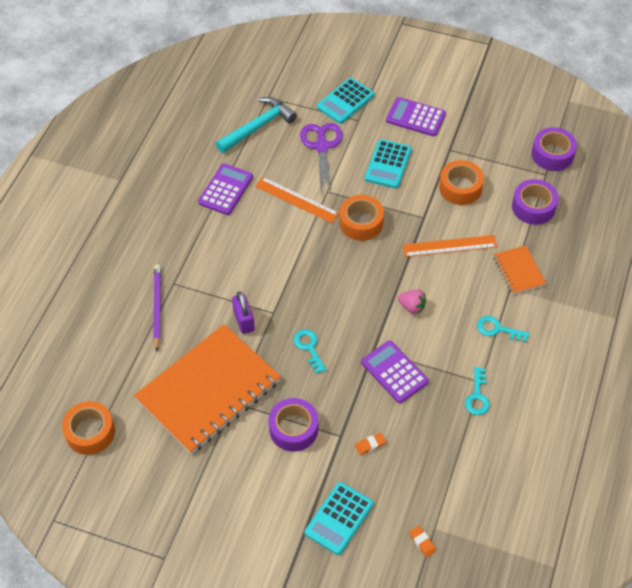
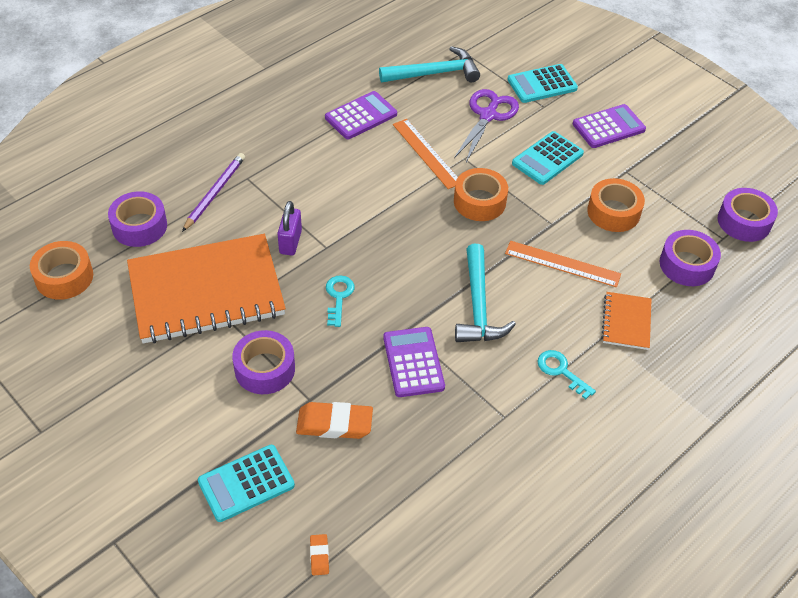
camera: 25 degrees right, 5 degrees down
orange eraser [355,433,386,455] -> orange eraser [296,402,373,439], size x2.03
purple calculator [386,97,446,136] -> purple calculator turned 105 degrees clockwise [573,104,646,148]
pink strawberry [398,289,426,314] -> turquoise hammer [455,244,516,342]
turquoise key [465,367,490,415] -> none
none -> purple tape [108,191,167,247]

